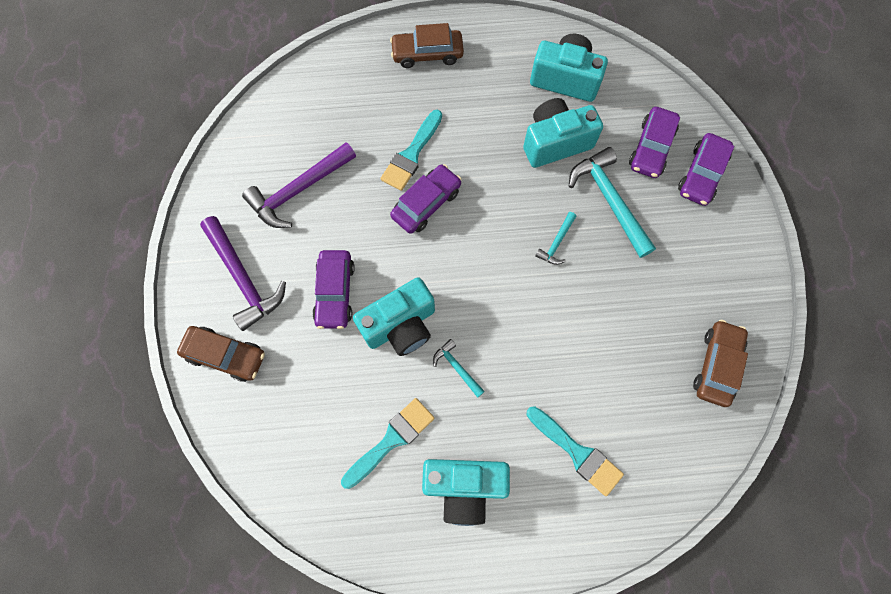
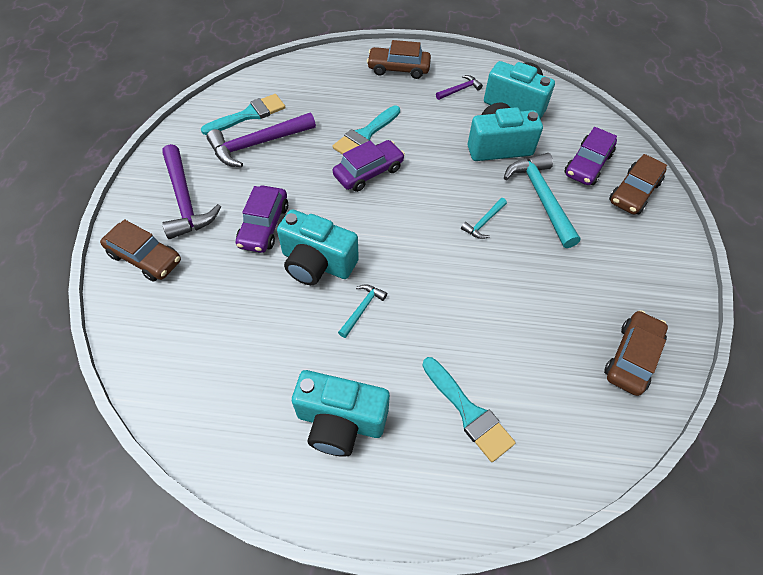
camera: 10 degrees right, 15 degrees down
turquoise brush [341,398,435,489] -> turquoise brush moved to [201,94,286,135]
turquoise camera [353,277,435,356] -> turquoise camera turned 45 degrees clockwise [277,209,359,285]
turquoise hammer [433,339,485,398] -> turquoise hammer turned 60 degrees clockwise [338,284,387,338]
purple car [678,133,734,206] -> brown car [609,154,667,215]
none -> purple hammer [436,75,483,100]

